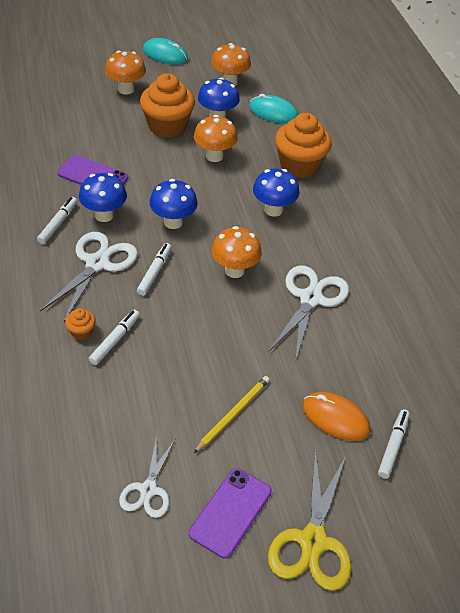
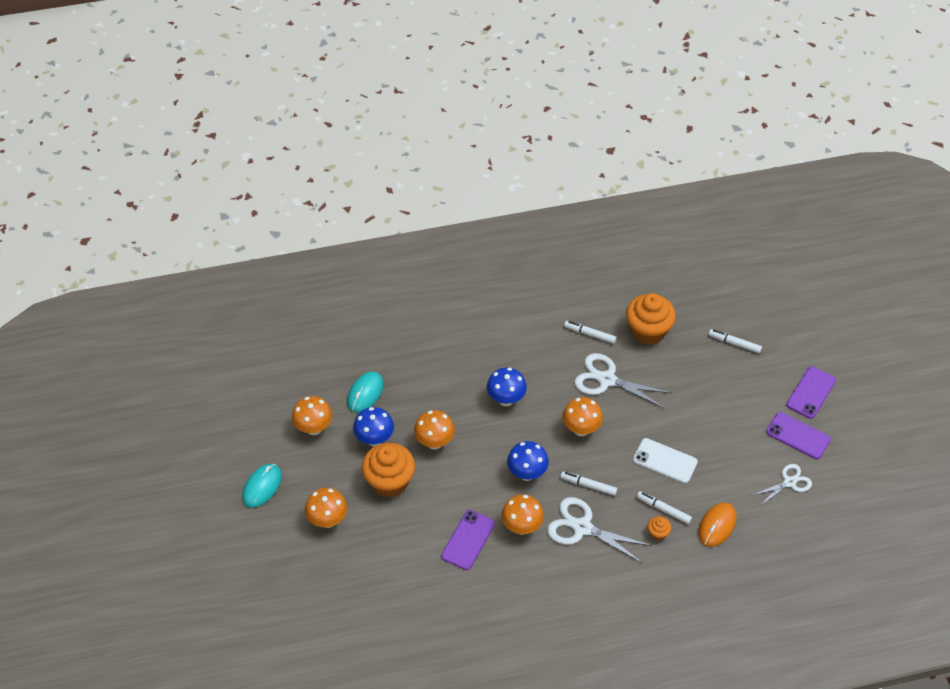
camera: 85 degrees left, 5 degrees up
white marker [37,197,77,244] -> white marker moved to [564,321,616,344]
blue mushroom [79,173,127,222] -> orange mushroom [501,494,544,535]
white scissors [119,436,176,518] -> white scissors turned 45 degrees counterclockwise [751,464,812,506]
yellow pencil [194,376,270,453] -> none
yellow scissors [268,452,351,591] -> purple phone [786,366,836,419]
orange cupcake [275,113,332,178] -> orange cupcake moved to [626,293,676,345]
orange mouse [302,392,371,441] -> orange mouse moved to [698,503,736,547]
none -> white phone [633,438,698,483]

